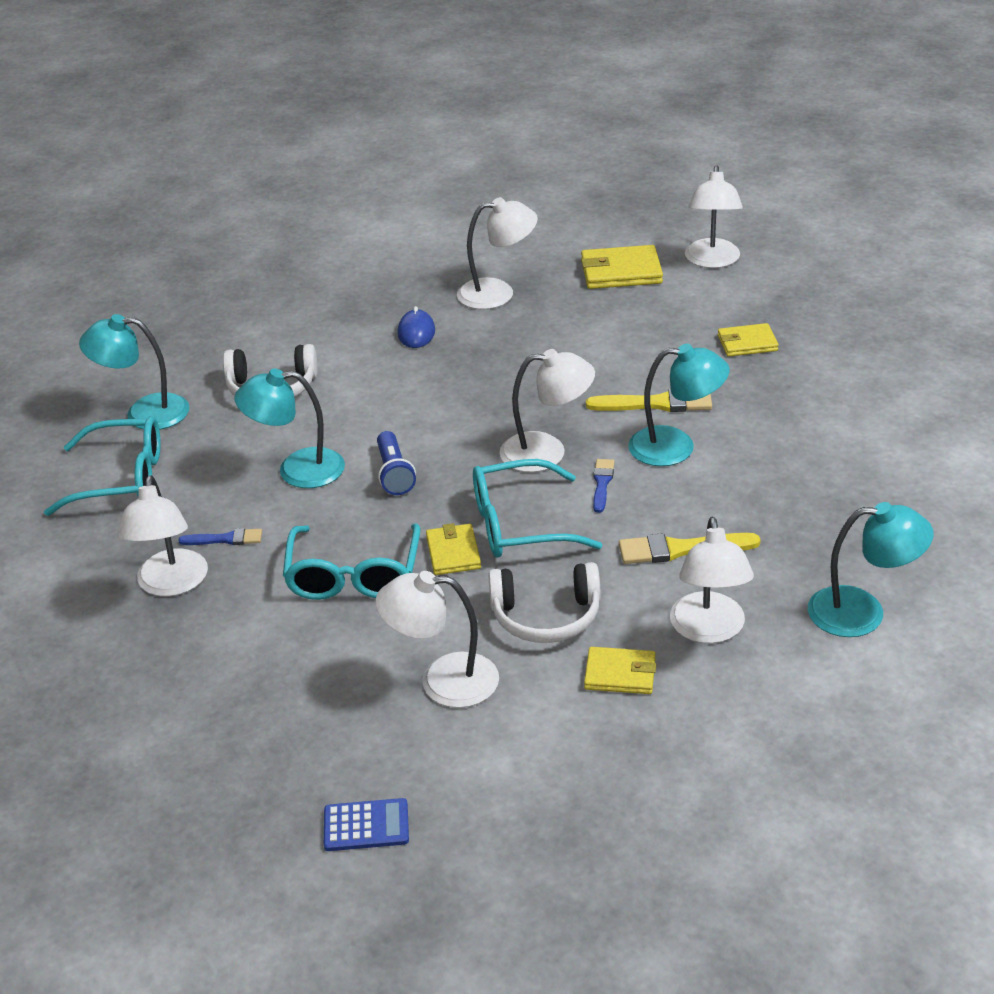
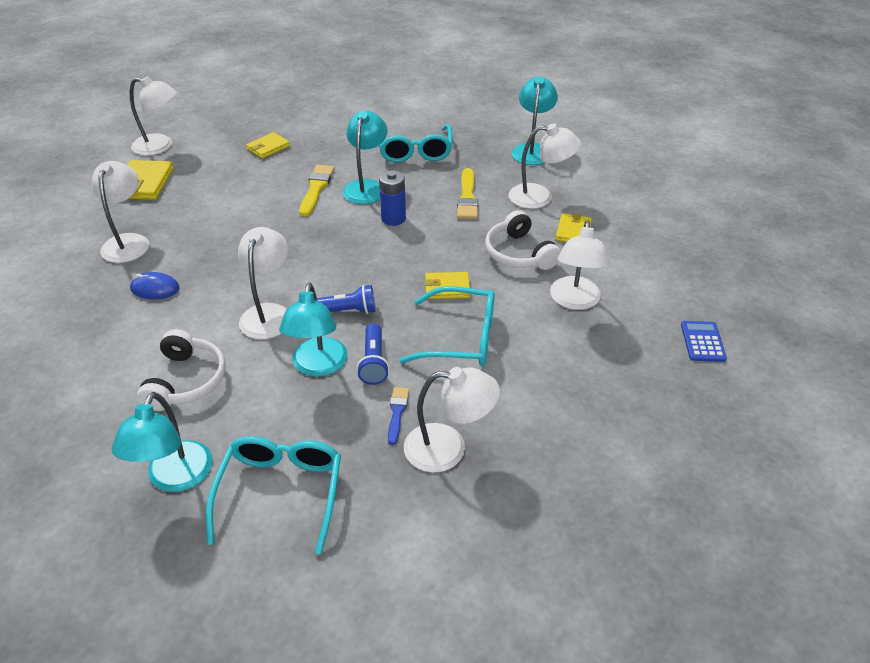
camera: 85 degrees left, 5 degrees up
turquoise glasses [473,459,602,557] -> turquoise glasses moved to [379,124,453,163]
white headphones [488,562,601,643] -> white headphones turned 150 degrees clockwise [485,210,561,270]
white lamp [500,349,595,472] -> white lamp moved to [238,227,288,339]
blue brush [593,459,615,513] -> blue battery [379,170,406,226]
yellow wallet [718,323,779,357] -> yellow wallet turned 45 degrees clockwise [246,132,290,159]
none -> blue flashlight [357,323,389,385]

